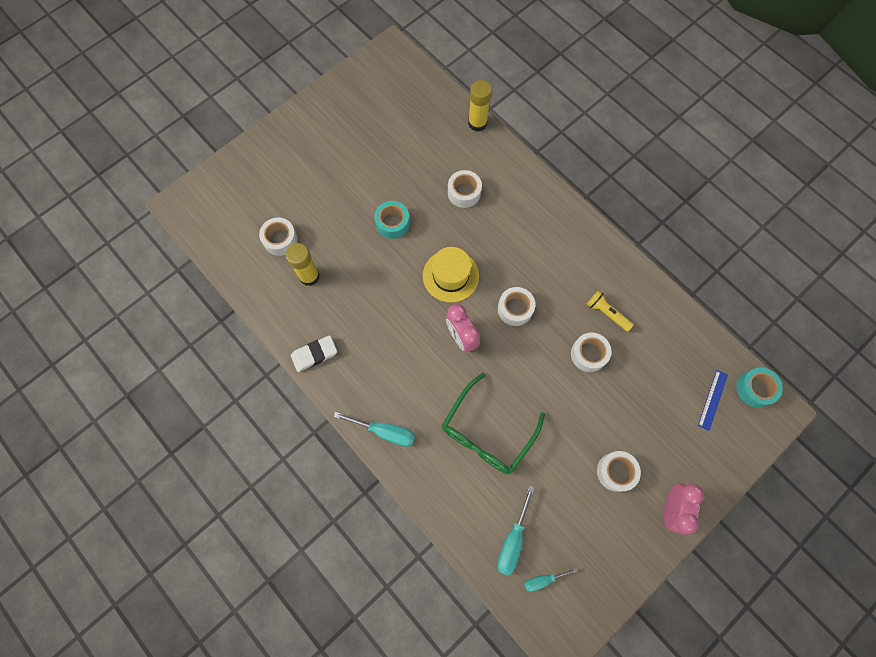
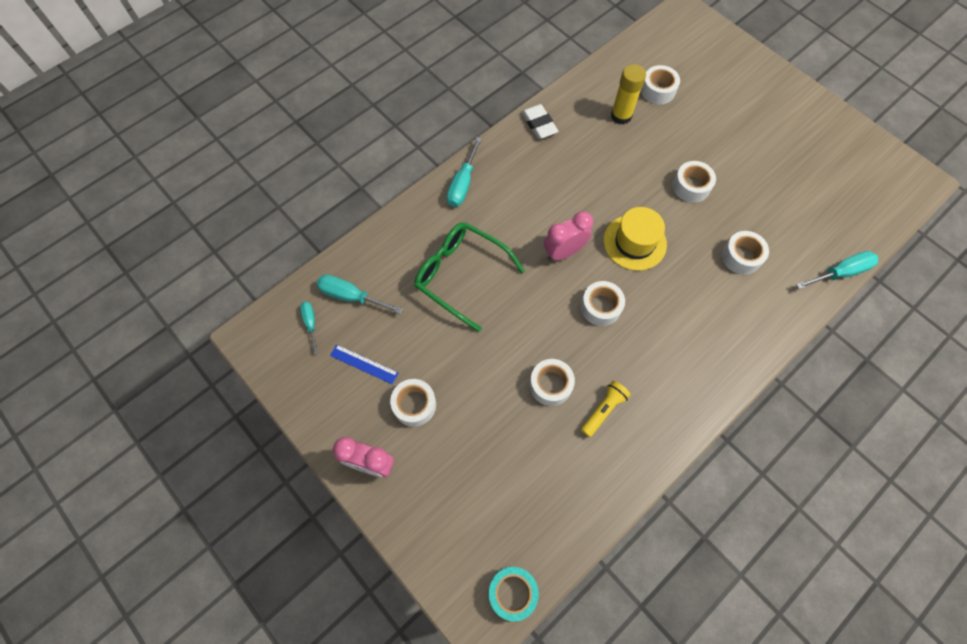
camera: 90 degrees right, 5 degrees down
turquoise tape [374,201,410,239] -> white tape [673,161,716,203]
yellow glue stick [468,80,492,132] -> turquoise screwdriver [796,251,879,289]
blue ruler [698,370,728,431] -> blue ruler moved to [330,344,399,384]

